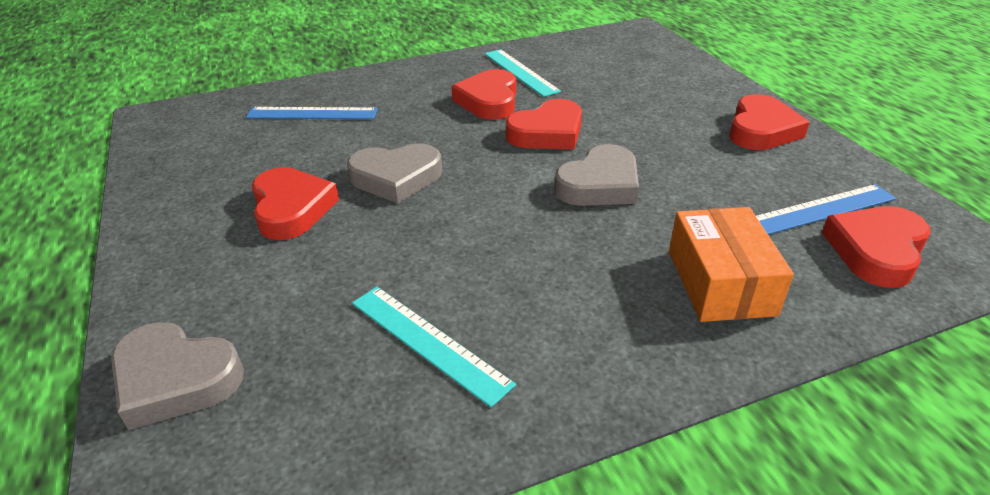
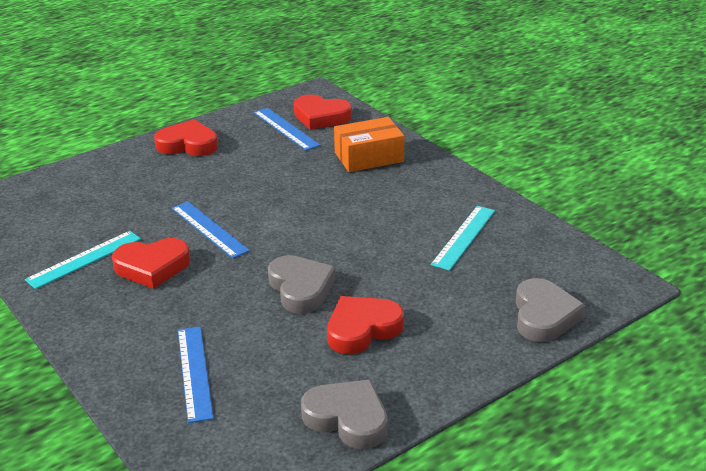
camera: 105 degrees left, 5 degrees down
red heart [506,99,582,150] -> blue ruler [172,201,250,258]
grey heart [554,144,639,206] -> grey heart moved to [301,380,387,449]

